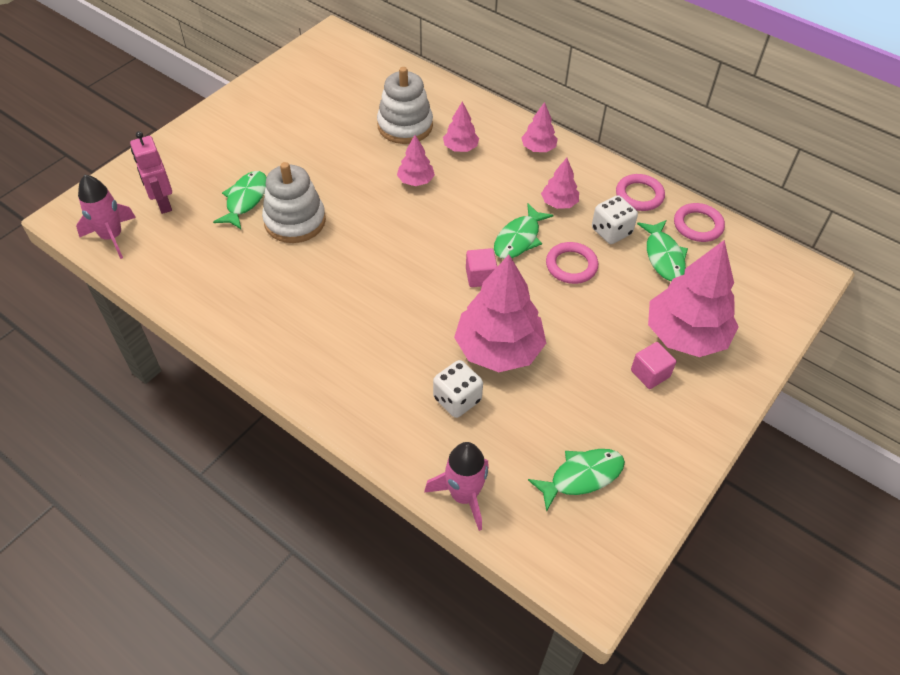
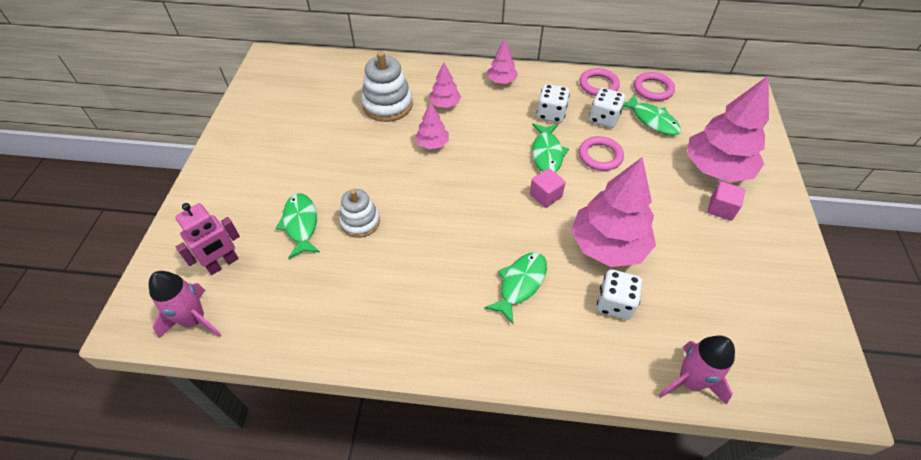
camera: 30 degrees left, 0 degrees up
pink robot [130,131,172,214] -> pink robot turned 75 degrees counterclockwise [175,203,240,275]
white stacking toy [262,162,326,243] -> white stacking toy [339,189,380,238], size x0.66
green fish [528,449,625,512] -> green fish moved to [484,252,547,324]
pink tree [541,158,579,209] -> white dice [537,84,570,123]

